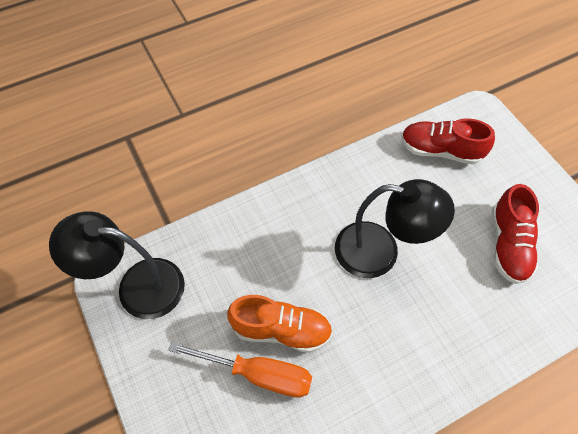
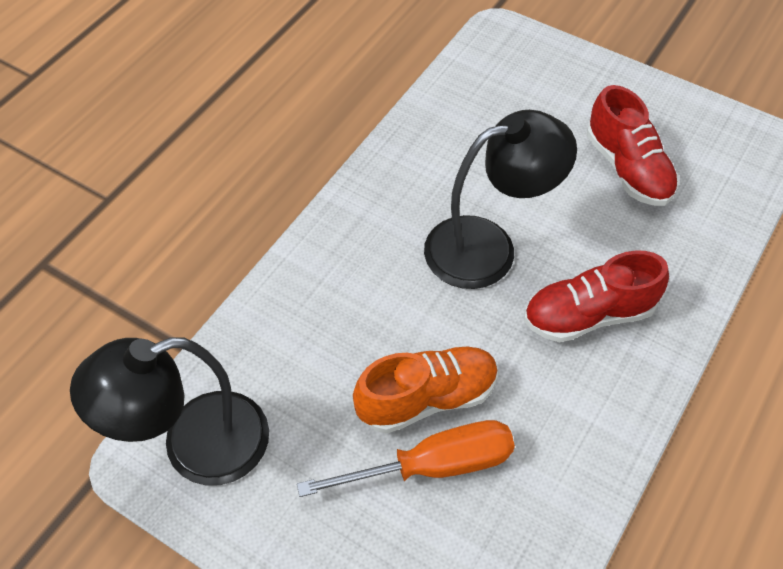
camera: 30 degrees left, 5 degrees down
red shoe [401,118,495,165] -> red shoe moved to [524,250,669,342]

